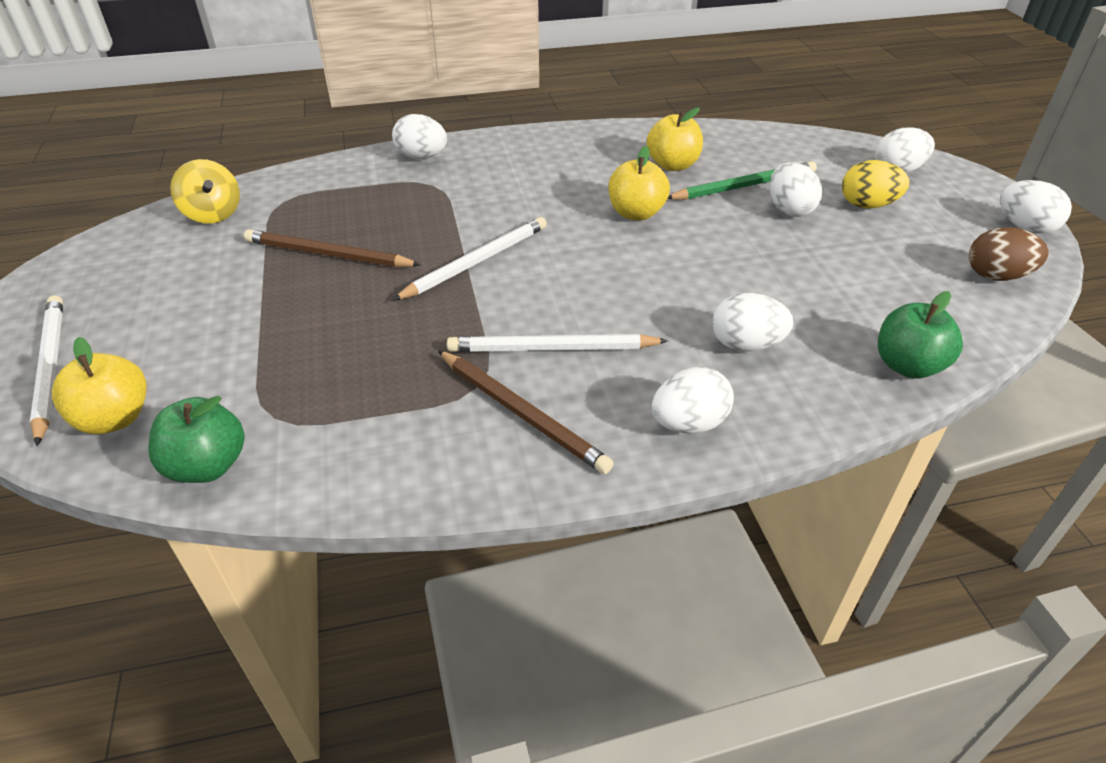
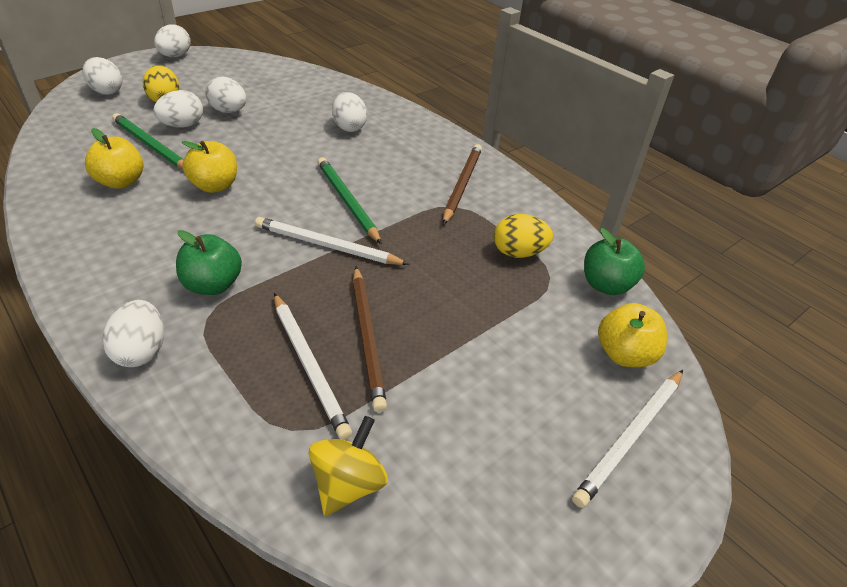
camera: 120 degrees left, 0 degrees up
white pencil [447,334,668,352] -> white pencil moved to [274,293,352,440]
white egg [652,367,734,434] -> white egg moved to [205,77,246,113]
green apple [878,291,963,379] -> green apple moved to [176,230,242,295]
brown egg [969,227,1049,281] -> none
none -> green pencil [318,157,382,244]
none -> yellow egg [494,214,553,258]

